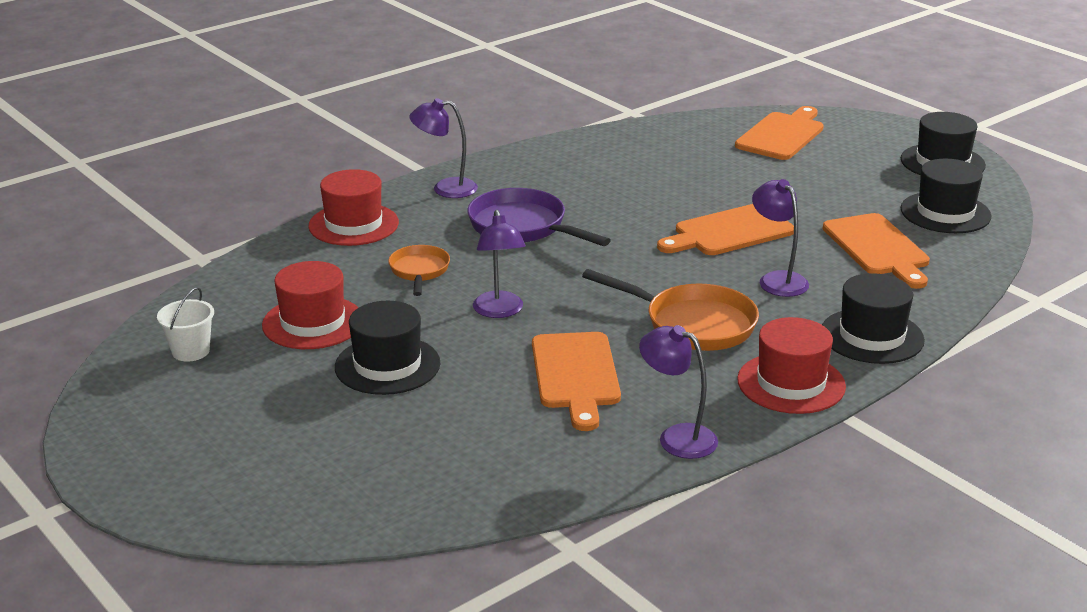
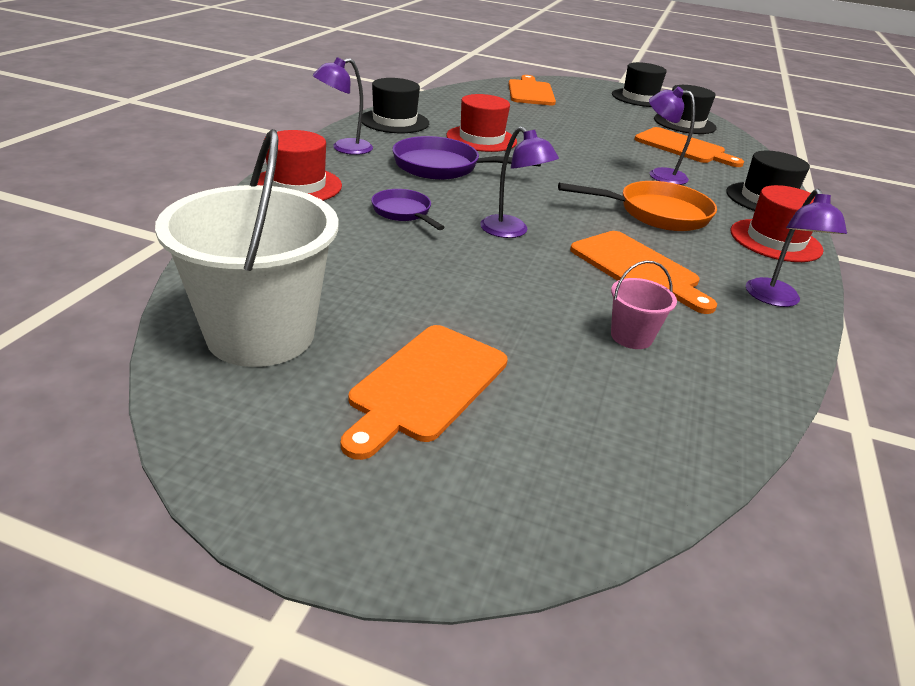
camera: 35 degrees left, 5 degrees up
white bucket [157,287,214,362] -> white bucket [155,129,339,367], size x2.31
red hat [262,261,358,349] -> red hat moved to [446,94,517,152]
black hat [335,301,440,395] -> black hat moved to [362,78,429,133]
orange pan [388,245,450,296] -> purple pan [371,189,445,230]
purple lamp [639,325,718,459] -> purple lamp turned 90 degrees counterclockwise [746,188,847,307]
orange cutting board [657,204,794,255] -> orange cutting board moved to [341,325,508,460]
none -> pink bucket [611,260,677,349]

